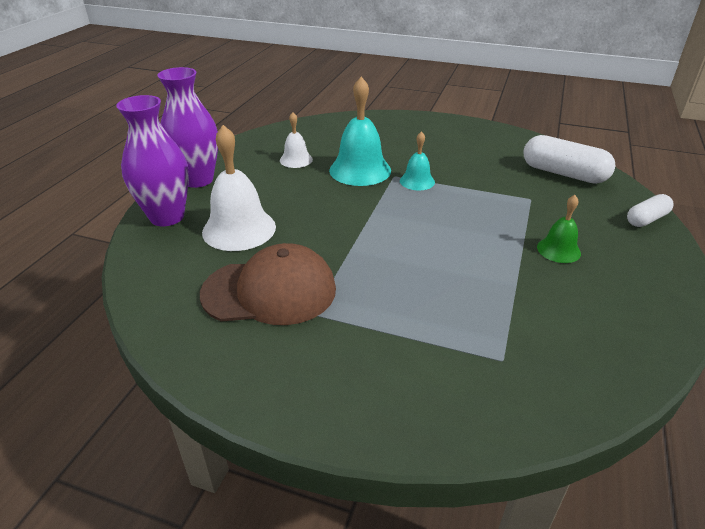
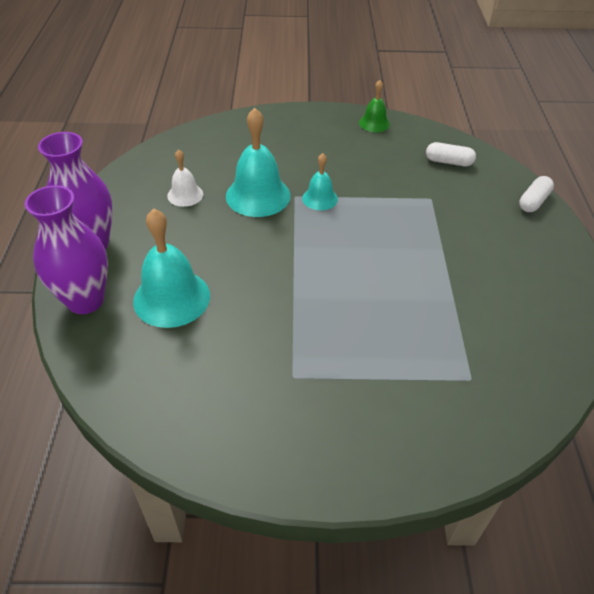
camera: 20 degrees left, 10 degrees up
brown cap [200,243,336,325] -> none
white bell [202,125,276,251] -> turquoise bell [133,208,210,328]
white capsule [523,135,616,184] -> white capsule [426,142,476,166], size x0.58
green bell [537,195,581,263] -> green bell moved to [359,80,390,132]

